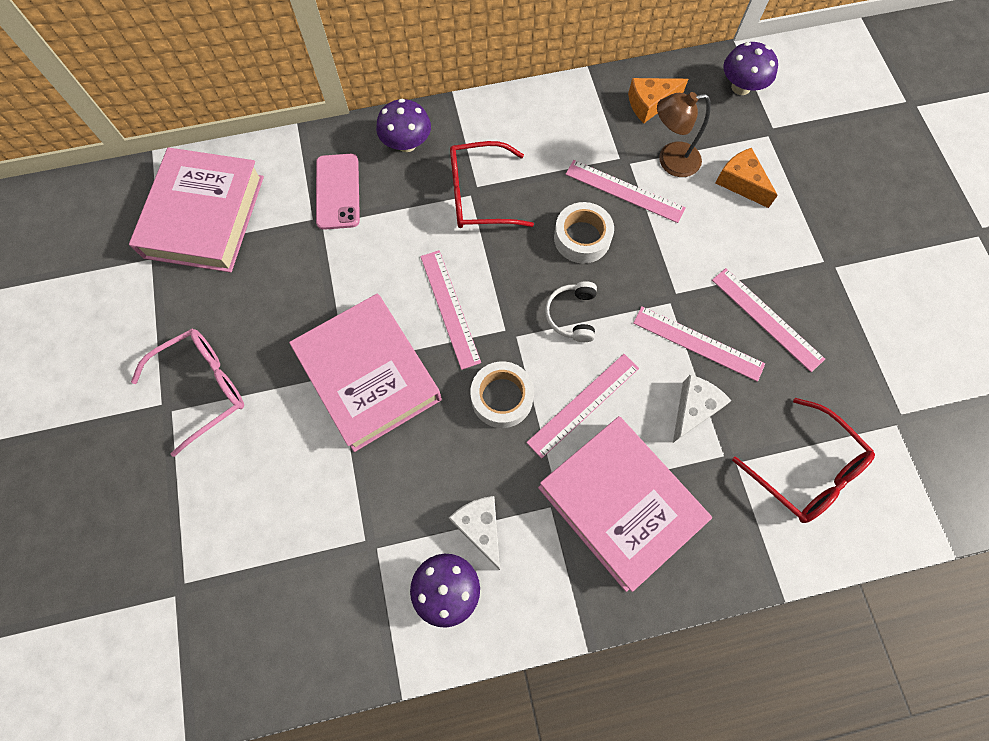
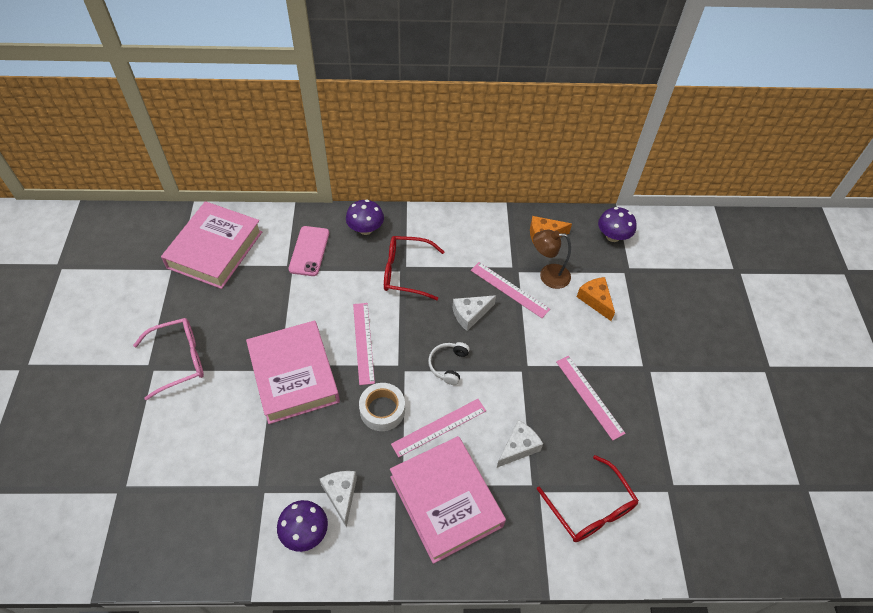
camera: 10 degrees right, 15 degrees down
white tape [554,202,614,264] -> white cheese [452,295,496,331]
pink ruler [633,306,765,382] -> none

